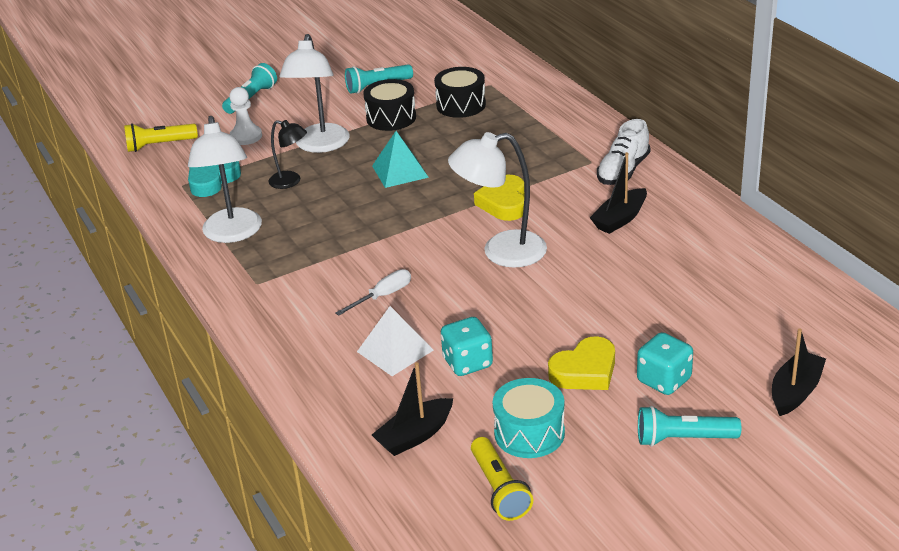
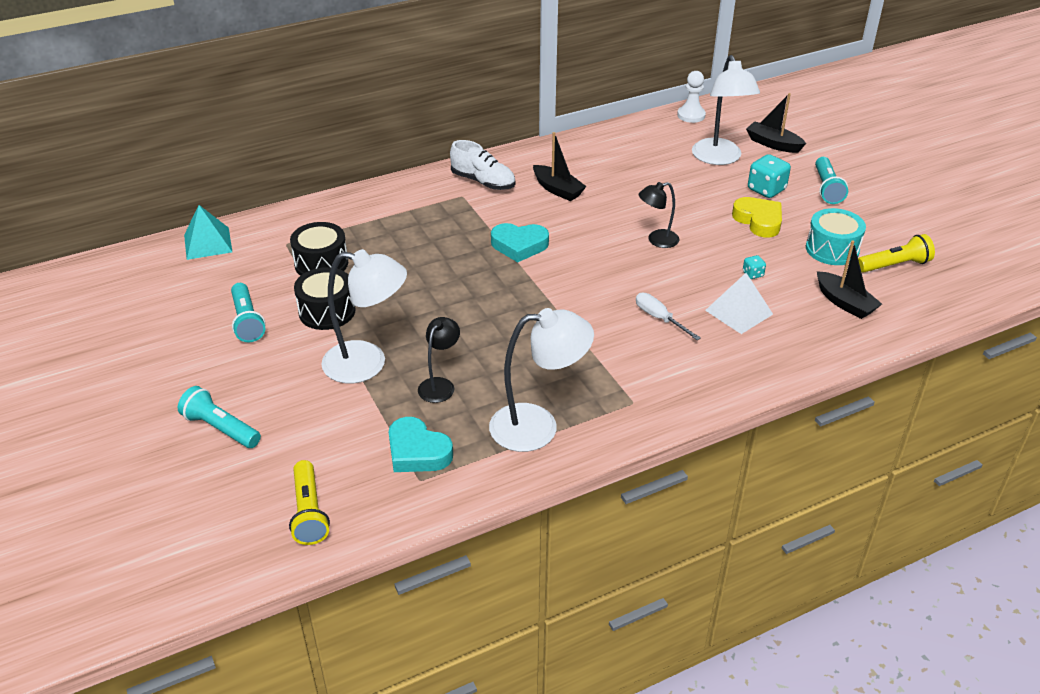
camera: 90 degrees left, 5 degrees up
white pawn [229,87,262,145] -> white pawn moved to [677,71,706,123]
turquoise pyramid [372,131,429,188] -> turquoise pyramid moved to [184,205,232,260]
turquoise dice [440,317,493,376] -> turquoise dice [743,255,766,279], size x0.51
white lamp [448,132,547,268] -> white lamp moved to [692,55,760,165]
yellow heart [474,175,524,221] -> turquoise heart [491,223,549,262]
none -> black lamp [639,182,679,248]

